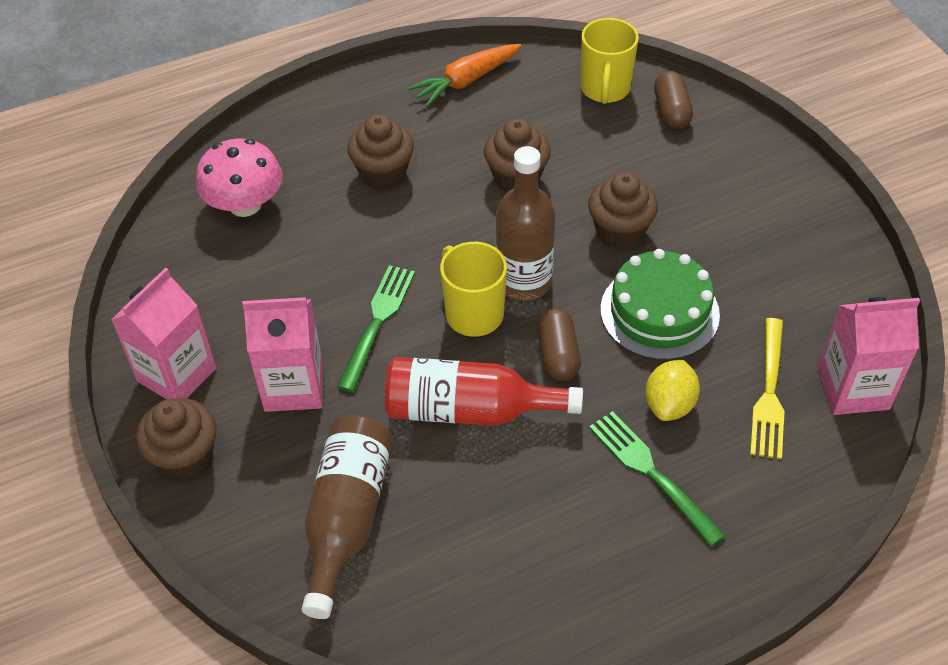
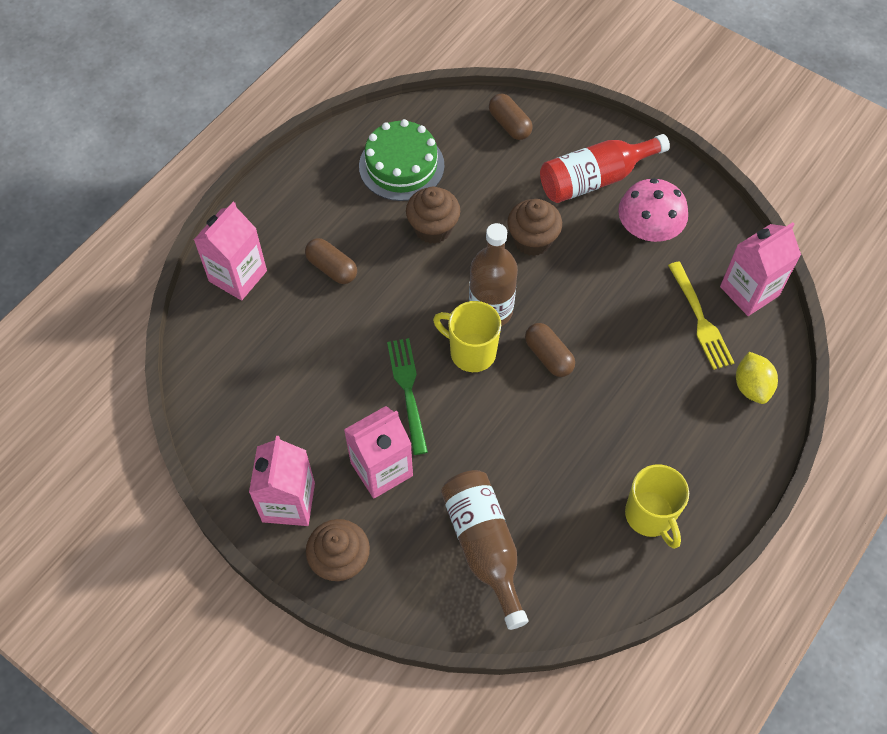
camera: 30 degrees left, 10 degrees up
pink mushroom [196,139,283,217] -> pink mushroom moved to [618,178,688,242]
brown cupcake [347,114,414,190] -> brown capsule [305,238,357,284]
red bottle [385,357,583,426] -> red bottle moved to [540,134,670,203]
orange carrot [407,44,522,107] -> none
yellow mug [581,18,639,104] -> yellow mug moved to [625,464,689,549]
green fork [589,411,725,546] -> none
green cake [600,249,720,360] -> green cake moved to [359,119,445,201]
yellow lemon [645,360,700,421] -> yellow lemon moved to [736,352,778,404]
none -> pink carton [194,202,267,301]

